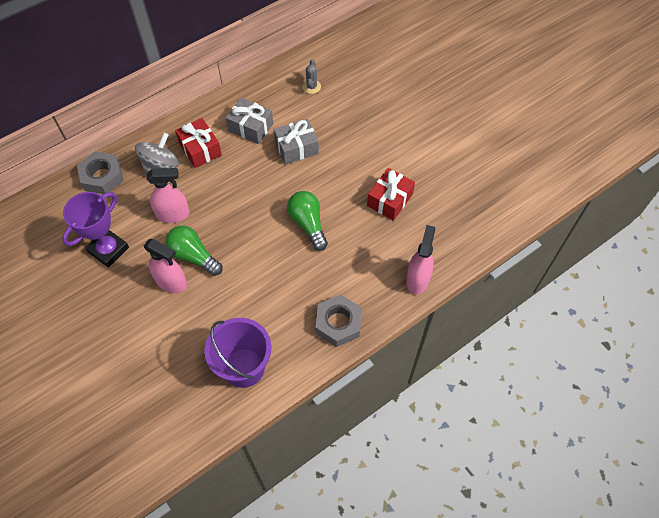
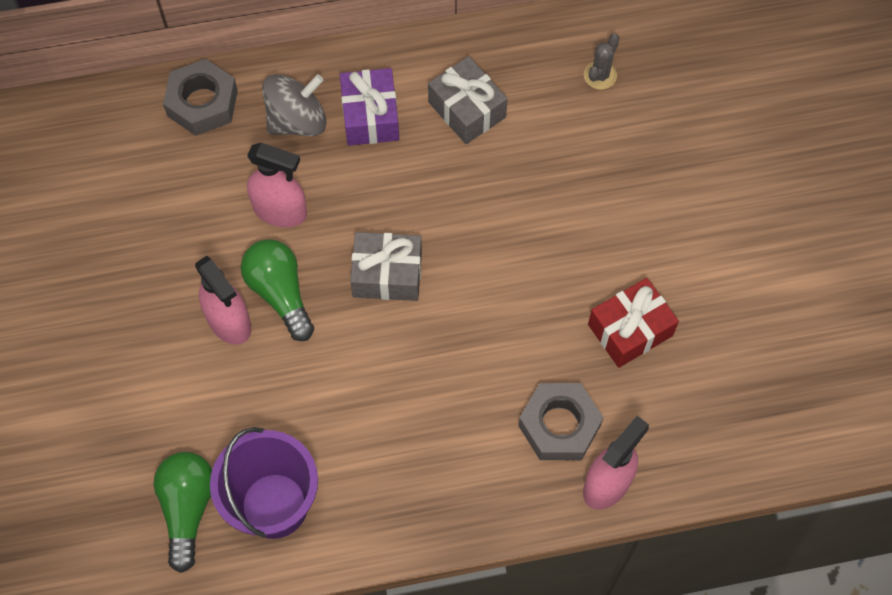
camera: 25 degrees right, 5 degrees up
purple trophy [62,192,129,268] -> none
red gift [175,118,222,168] -> purple gift [340,68,399,146]
grey gift [274,119,319,165] -> grey gift moved to [350,232,422,301]
green light bulb [287,191,328,251] -> green light bulb moved to [154,452,212,573]
grey nut [315,294,362,347] -> grey nut moved to [518,383,604,460]

